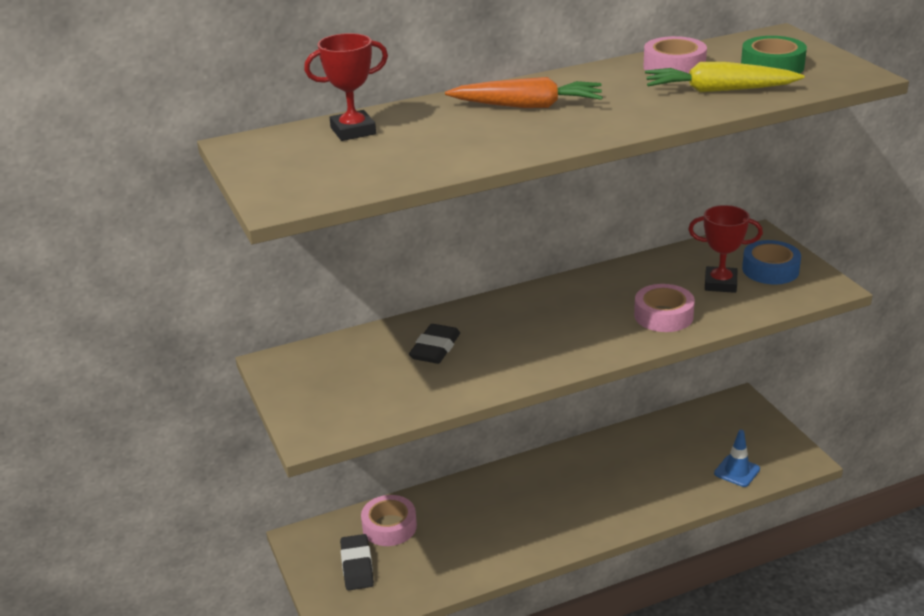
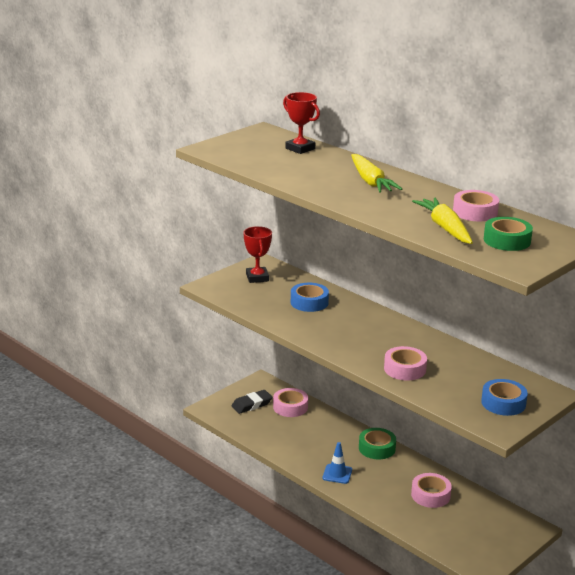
camera: 65 degrees right, 5 degrees down
black eraser [409,324,460,364] -> blue tape [291,283,329,312]
orange carrot [445,77,603,108] -> yellow carrot [351,154,402,193]
red trophy [688,205,763,293] -> red trophy moved to [244,226,272,283]
blue traffic cone [714,430,760,487] -> blue traffic cone moved to [322,442,352,484]
none -> green tape [359,428,396,459]
none -> pink tape [411,473,452,508]

